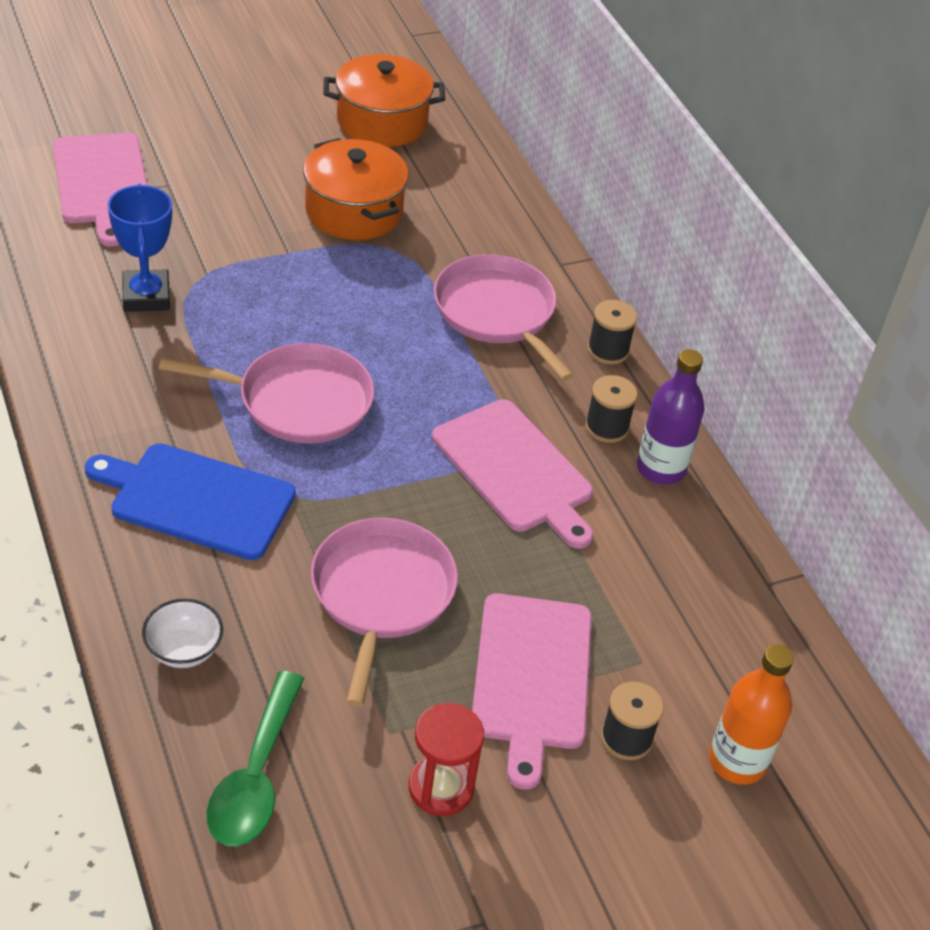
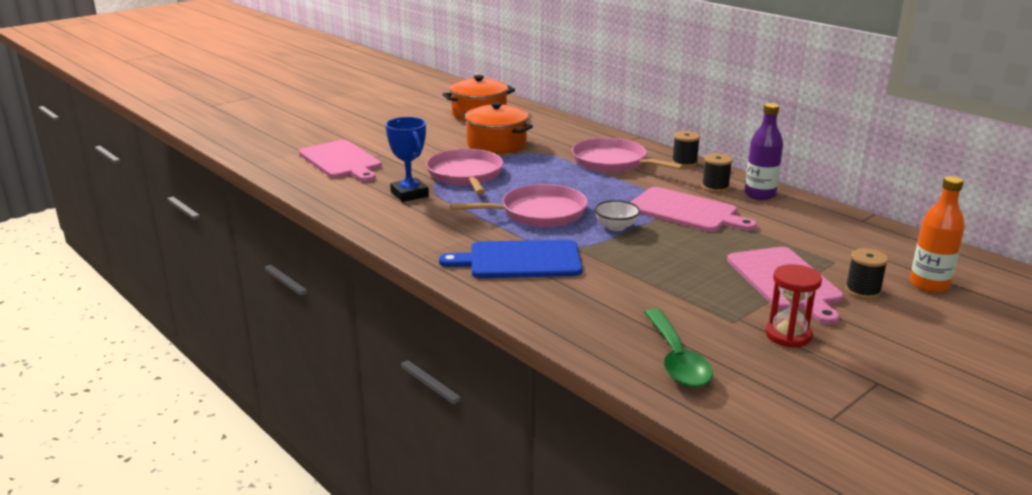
camera: 15 degrees left, 20 degrees down
white bowl [142,599,223,668] -> white bowl moved to [594,200,640,231]
pink pan [311,518,458,707] -> pink pan moved to [426,149,503,195]

